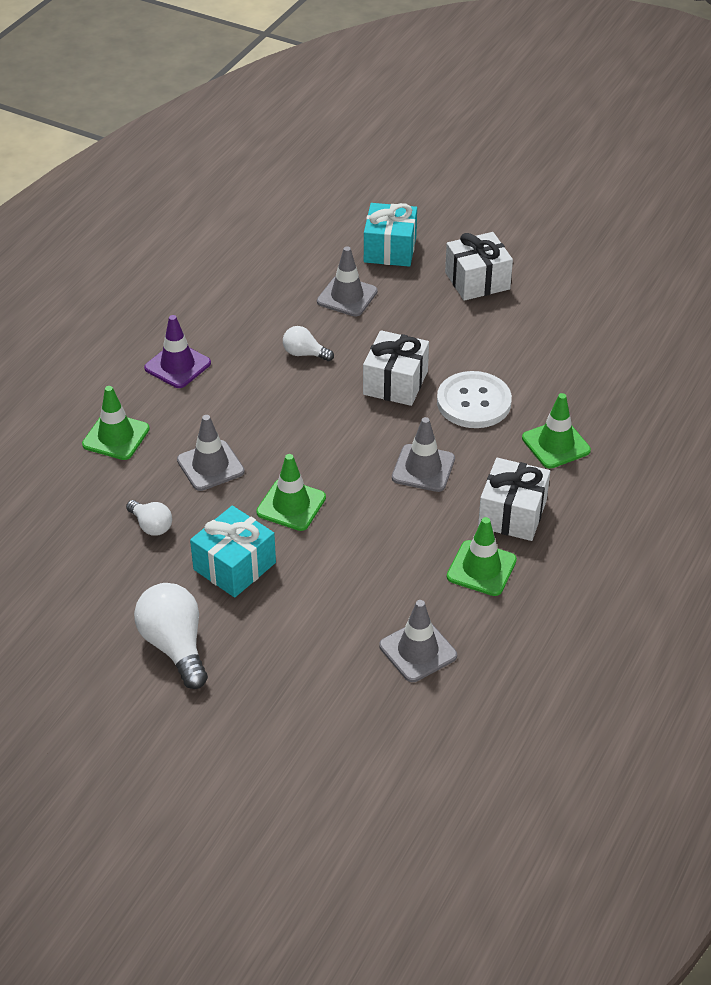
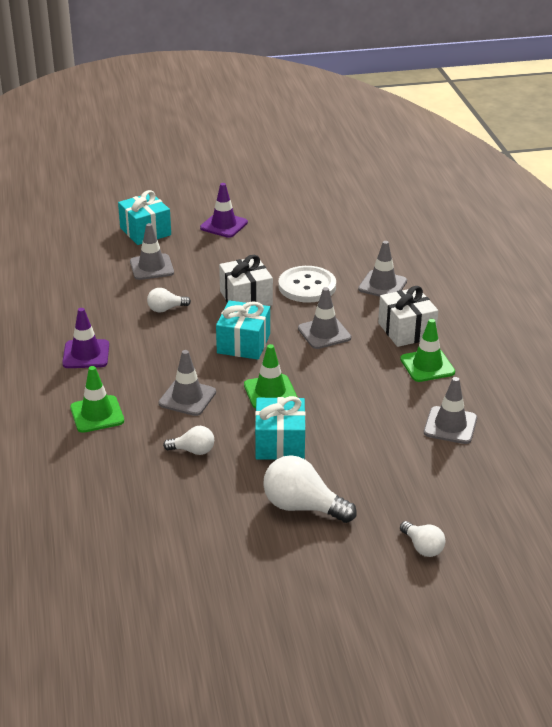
camera: 40 degrees left, 10 degrees down
white gift [445,232,513,301] -> purple traffic cone [200,183,248,238]
green traffic cone [522,393,591,469] -> grey traffic cone [358,241,407,297]
none -> turquoise gift [216,300,270,360]
none -> white light bulb [400,521,445,557]

